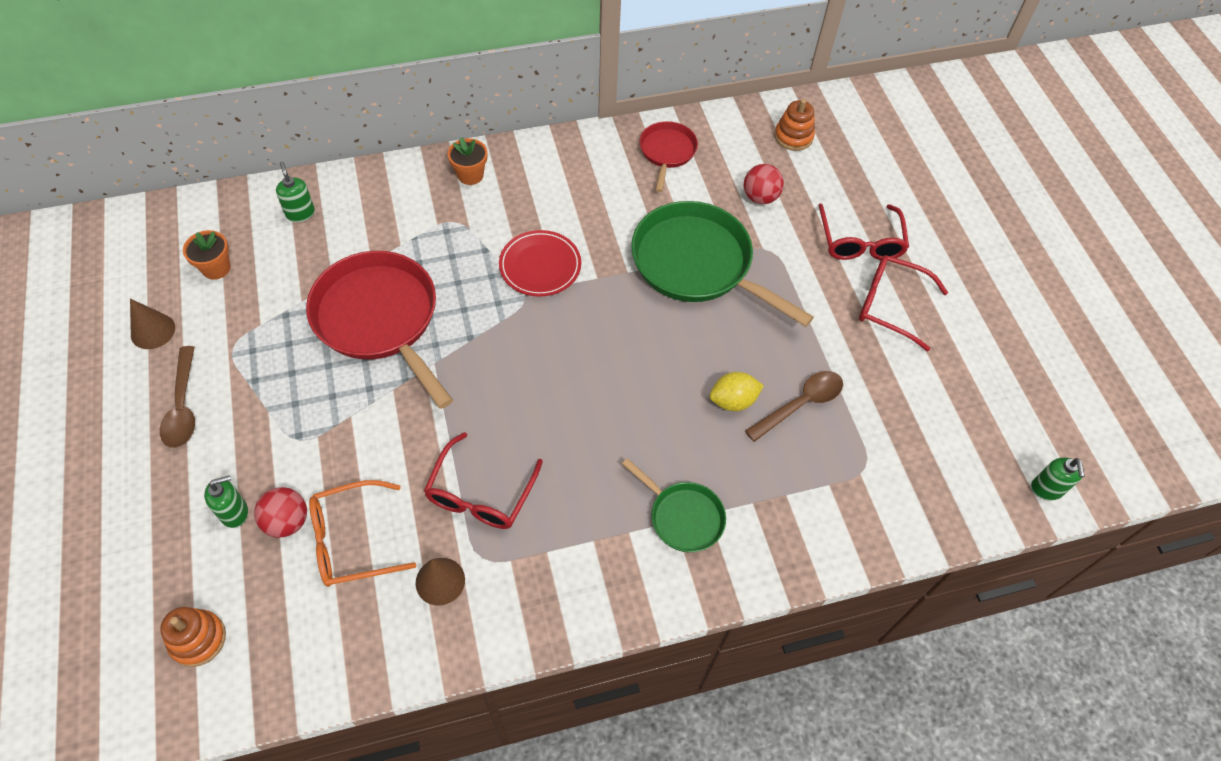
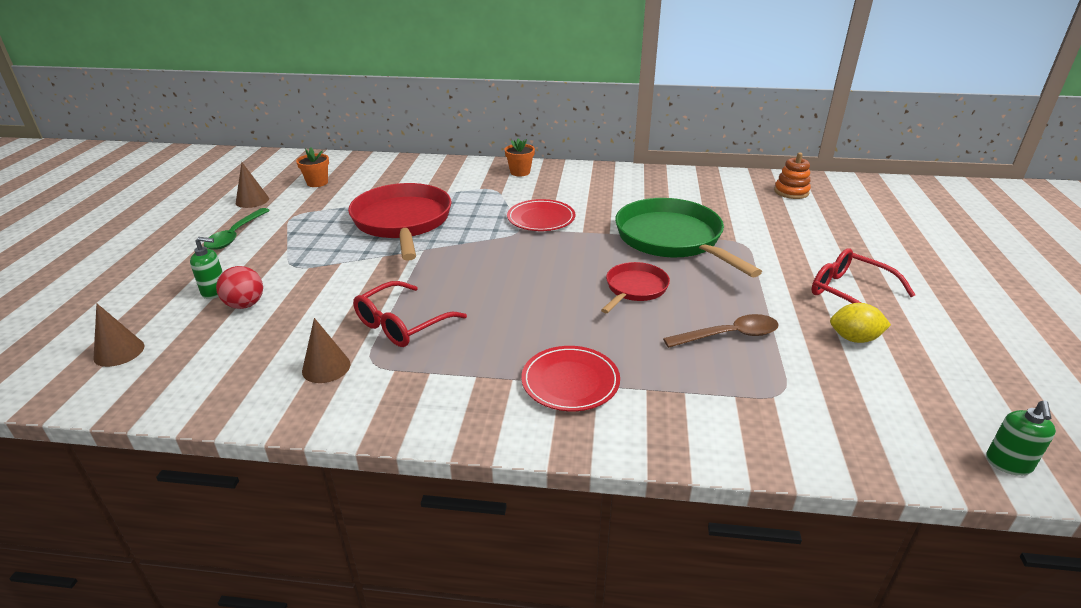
camera: 25 degrees right, 25 degrees down
brown spoon [160,346,195,448] -> green spoon [204,208,270,250]
orange stacking toy [160,607,226,667] -> brown cone [93,304,145,367]
green soap dispenser [276,162,315,222] -> none
orange glasses [309,480,416,587] -> none
green pan [622,458,726,552] -> red plate [521,346,620,411]
red pan [639,121,698,192] -> red pan moved to [601,262,670,313]
yellow lemon [709,372,764,411] -> yellow lemon moved to [830,303,891,343]
red ball [744,164,784,204] -> none
red glasses [818,203,909,260] -> none

